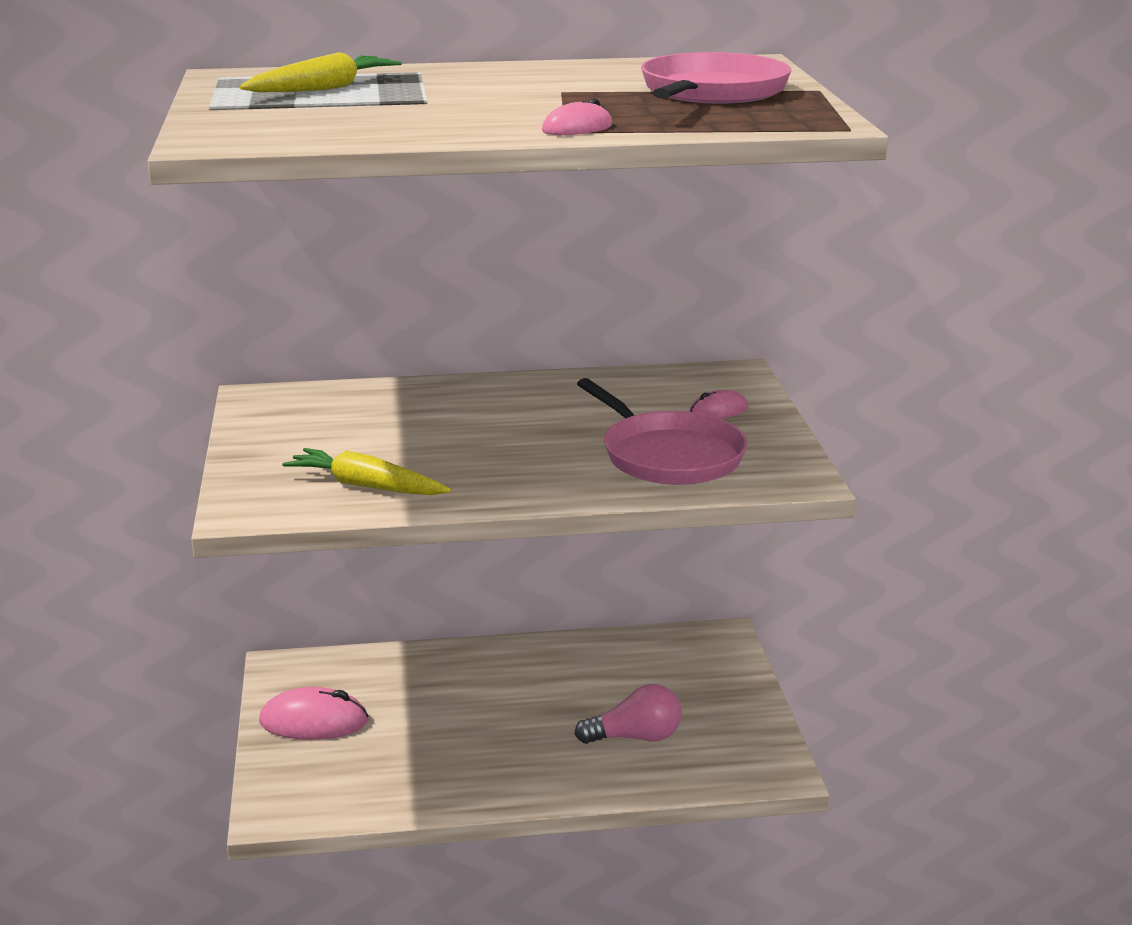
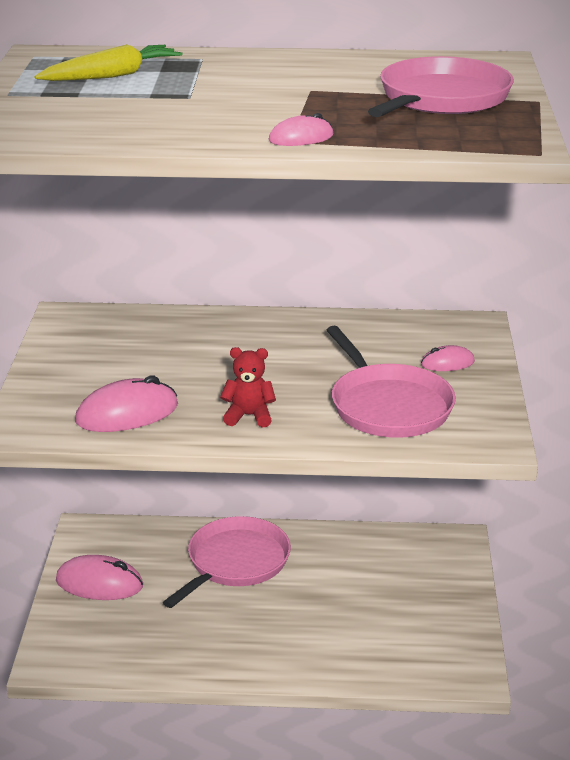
camera: 10 degrees right, 5 degrees up
yellow carrot [282,448,451,495] -> pink mouse [75,376,178,432]
pink light bulb [575,684,682,744] -> none
none -> pink pan [163,516,291,608]
none -> red teddy bear [220,347,276,427]

